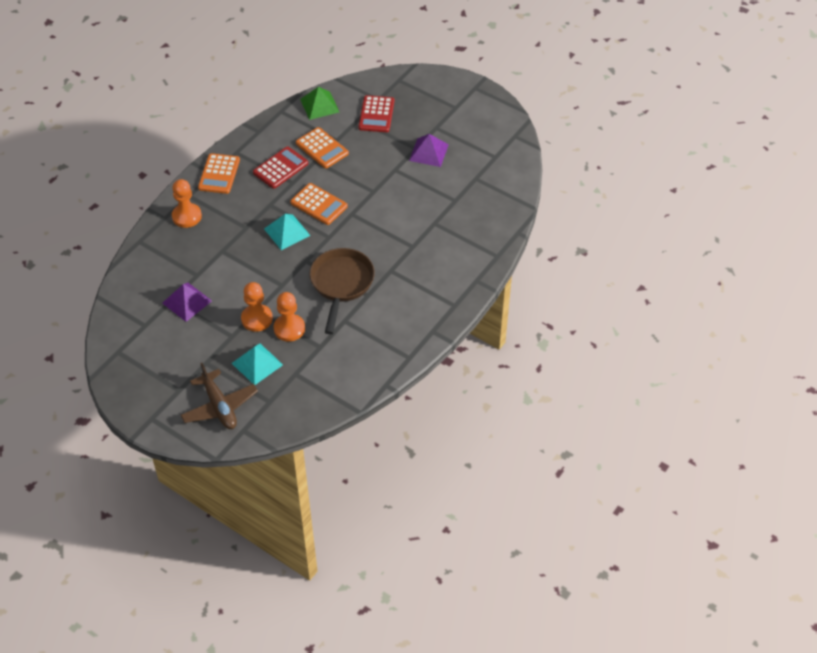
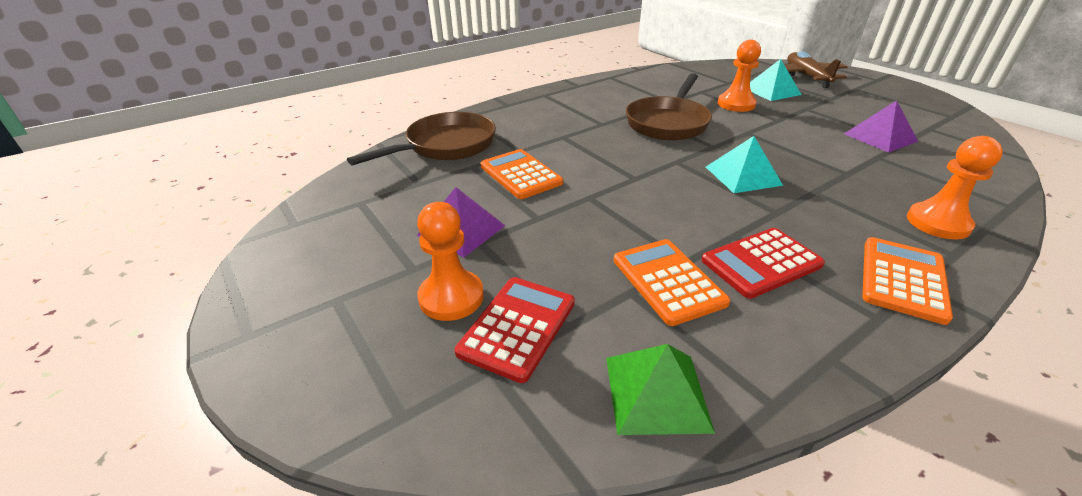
camera: 160 degrees left, 15 degrees down
orange pawn [241,282,273,332] -> orange pawn moved to [417,202,484,321]
orange calculator [290,183,348,225] -> orange calculator moved to [481,149,563,199]
none -> brown pan [347,112,496,165]

